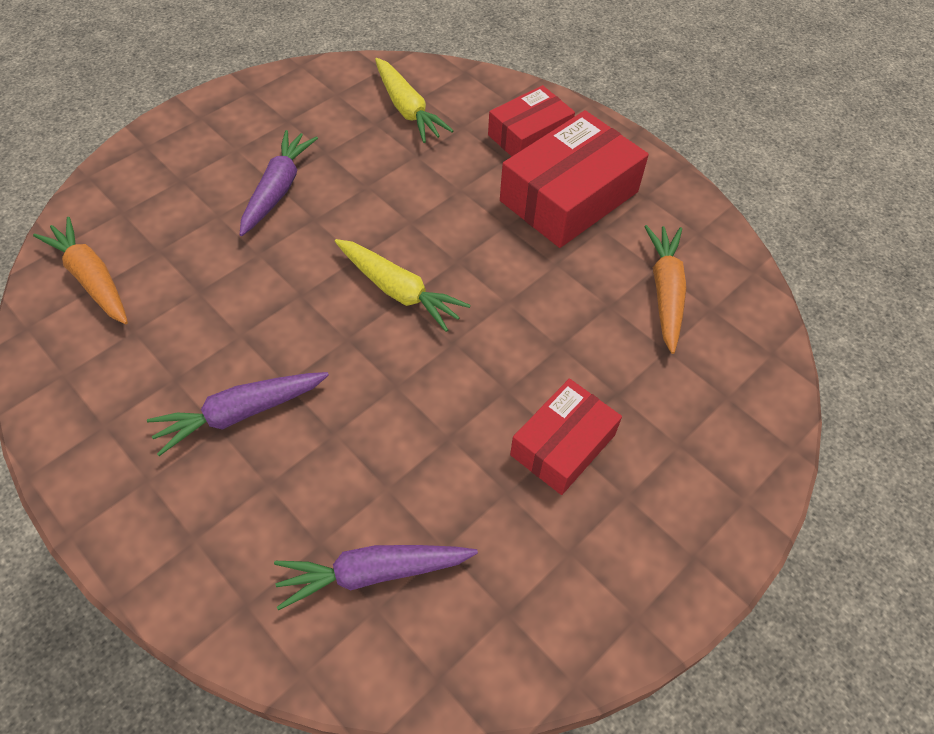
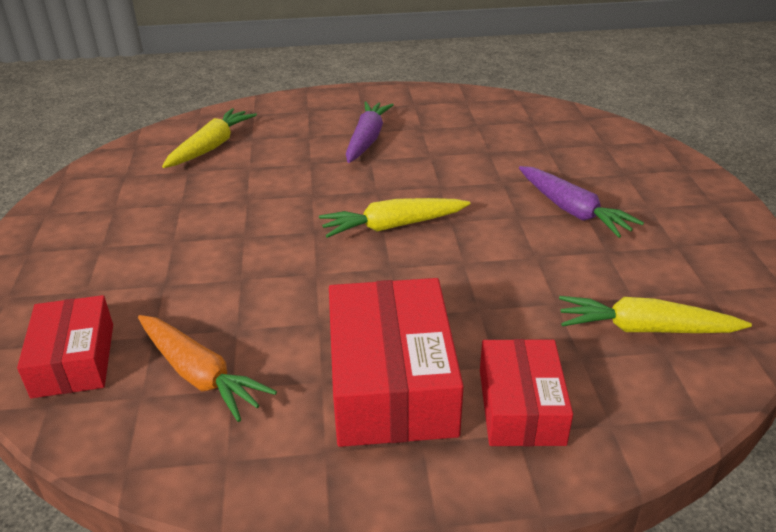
camera: 130 degrees right, 20 degrees down
orange carrot [33,217,128,324] -> none
purple carrot [274,545,478,610] -> yellow carrot [162,108,257,168]
red box [510,379,622,495] -> red box moved to [17,295,113,399]

